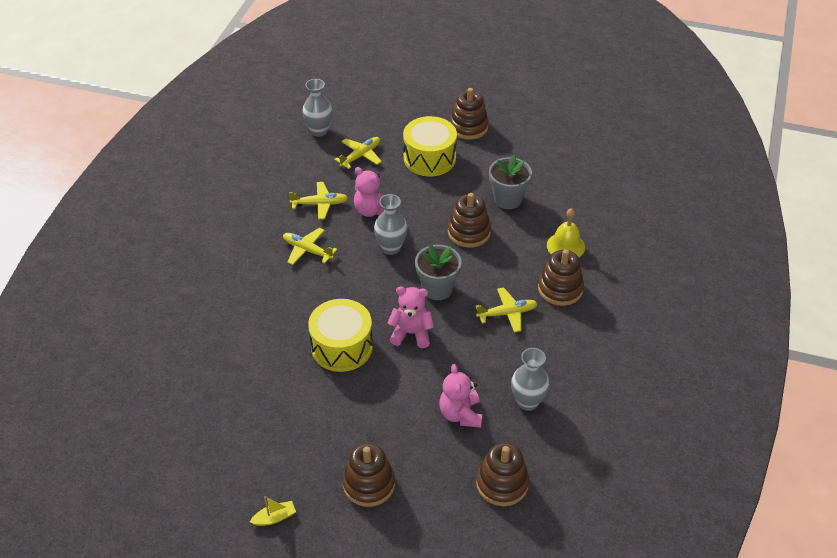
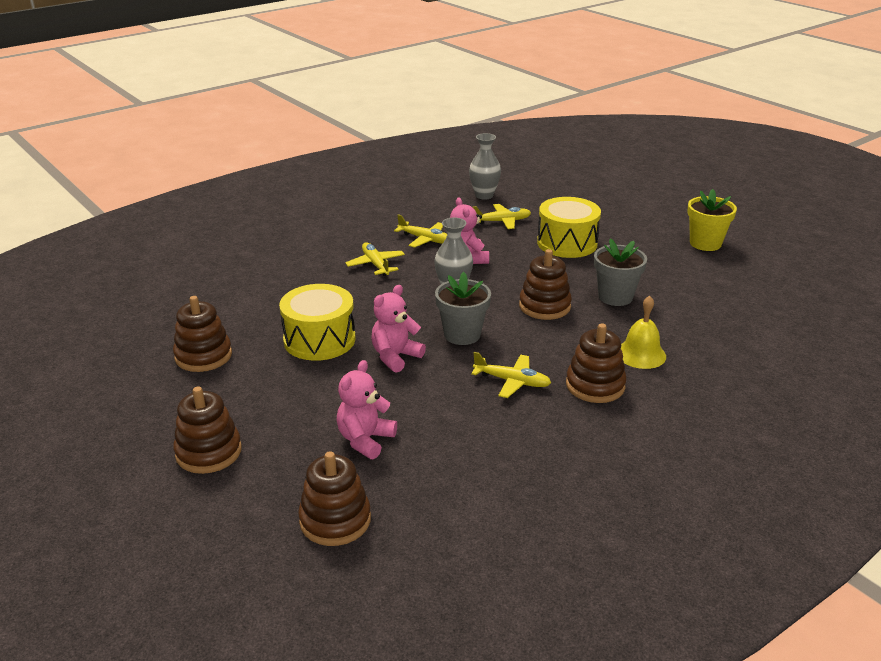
camera: 35 degrees right, 15 degrees down
yellow boat [250,496,296,526] -> none
pink teddy bear [388,287,434,348] -> pink teddy bear turned 90 degrees counterclockwise [371,285,426,373]
brown stacking toy [450,88,489,140] -> brown stacking toy moved to [173,296,232,372]
grey vase [511,348,550,411] -> none
none -> yellow flower pot [687,189,737,251]

